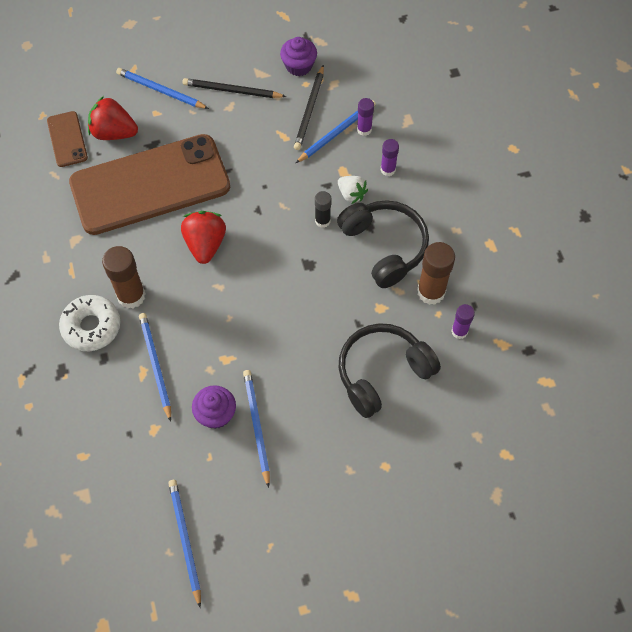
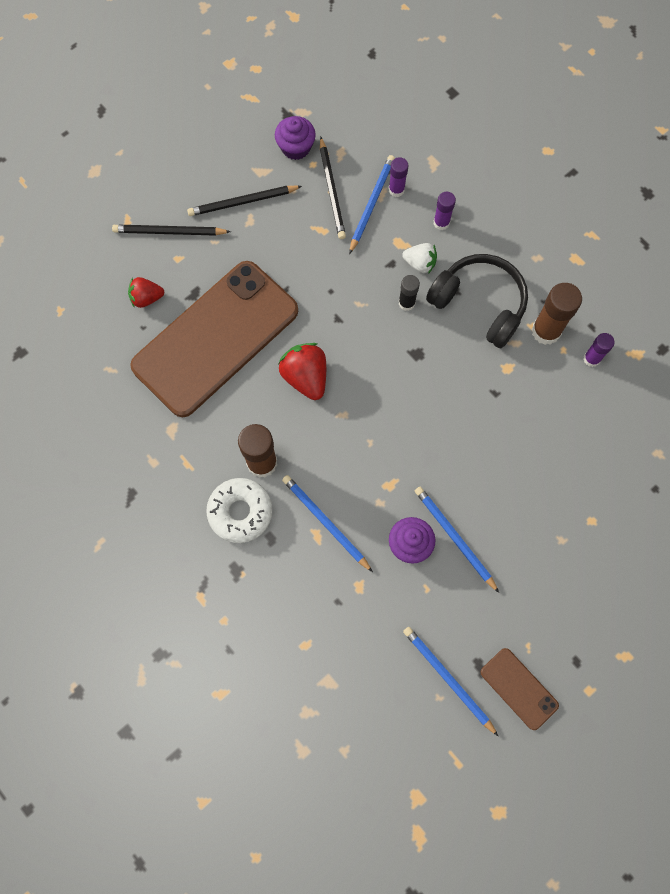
camera: 25 degrees left, 10 degrees up
brown phone [47,111,88,167] -> brown phone moved to [480,648,559,730]
red strawberry [88,96,138,140] -> red strawberry [128,277,164,308], size x0.63
blue pencil [116,68,209,109] -> black pencil [112,225,231,236]
black headphones [338,323,441,418] -> none

